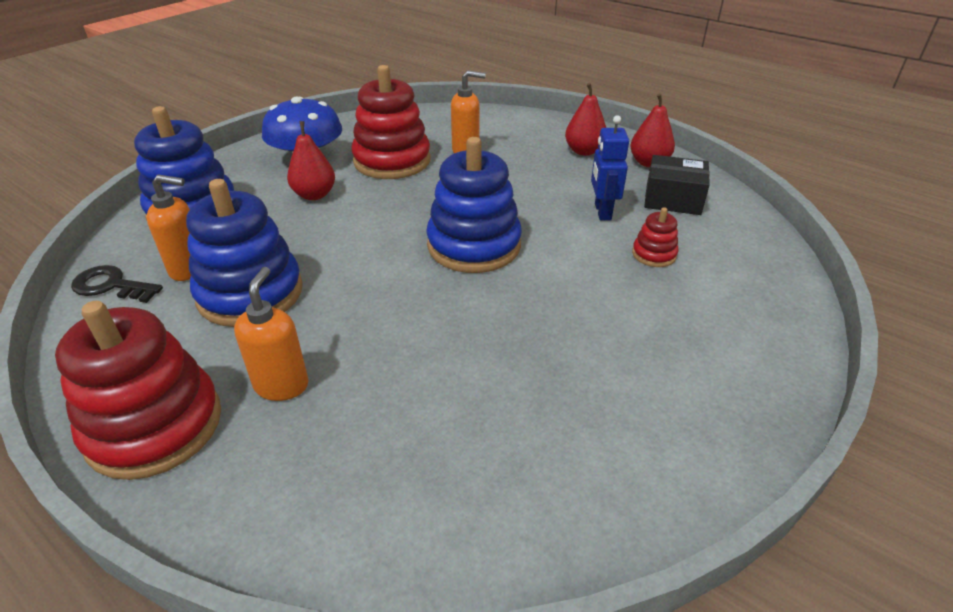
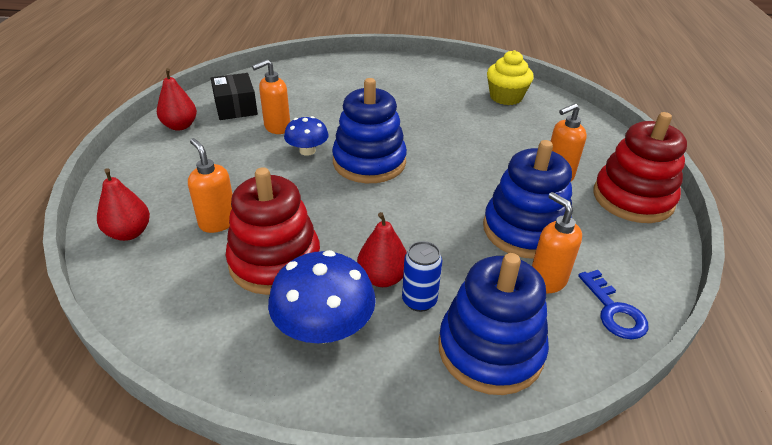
camera: 125 degrees left, 0 degrees up
black key [71,265,163,303] -> blue key [578,270,648,339]
red pear [565,83,606,156] -> red pear moved to [97,168,150,241]
blue robot [591,115,629,221] -> orange soap dispenser [252,60,290,134]
red stacking toy [632,207,678,267] -> none
none -> blue mushroom [284,116,329,156]
none -> blue can [402,241,442,312]
none -> yellow cupcake [487,50,534,105]

